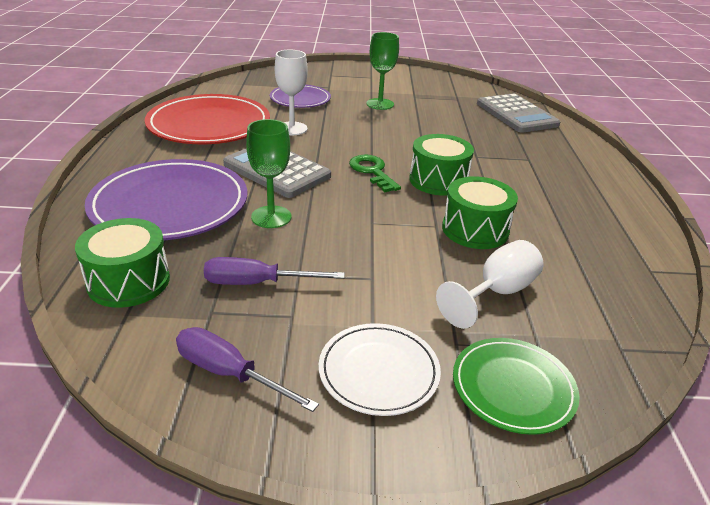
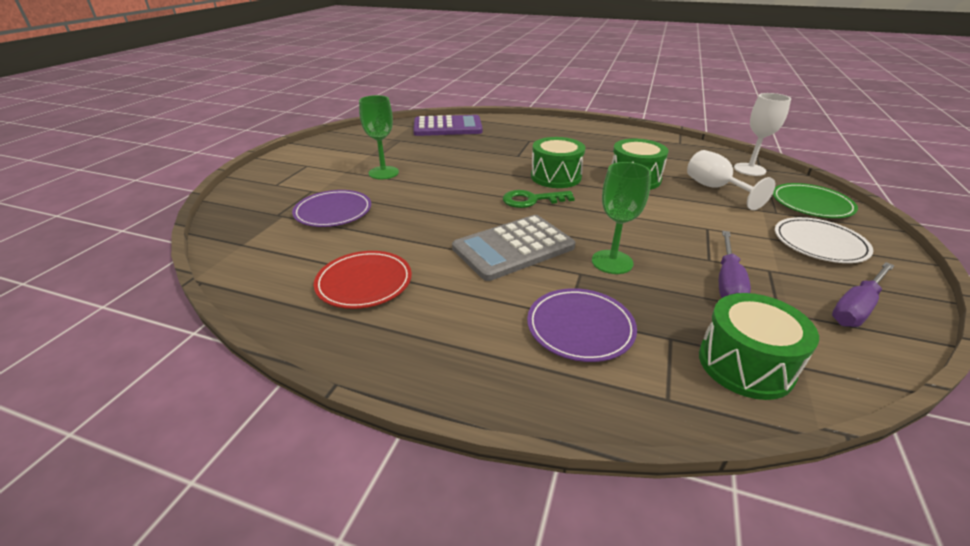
camera: 70 degrees left, 0 degrees up
purple plate [85,159,247,240] -> purple plate [527,288,637,362], size x0.56
red plate [145,94,270,144] -> red plate [314,251,412,309], size x0.56
white goblet [275,50,308,135] -> white goblet moved to [734,93,791,176]
grey calculator [477,93,560,133] -> purple calculator [413,115,483,136]

